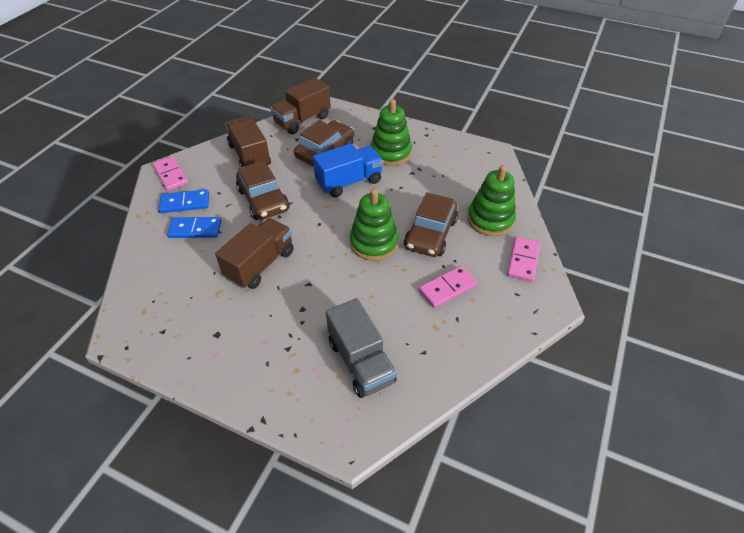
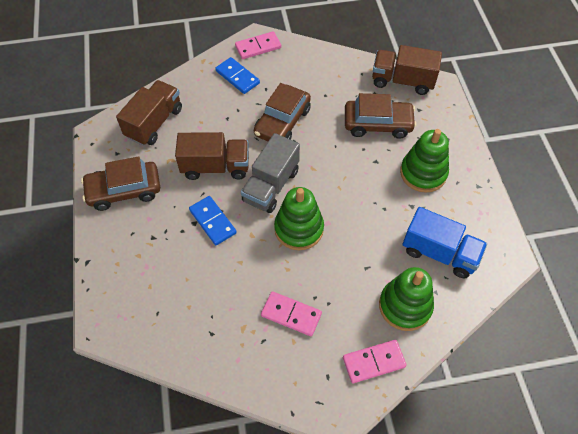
camera: 55 degrees right, 10 degrees up
pink domino [152,156,189,191] -> pink domino turned 45 degrees clockwise [235,31,281,59]
blue domino [167,217,221,238] -> blue domino moved to [189,196,237,245]
brown truck [225,116,271,167] -> brown truck moved to [116,80,182,146]
blue truck [313,143,383,197] -> blue truck moved to [403,207,487,279]
grey truck [326,298,397,398] -> grey truck moved to [241,133,300,213]
brown car [404,192,458,257] -> brown car moved to [81,156,160,211]

